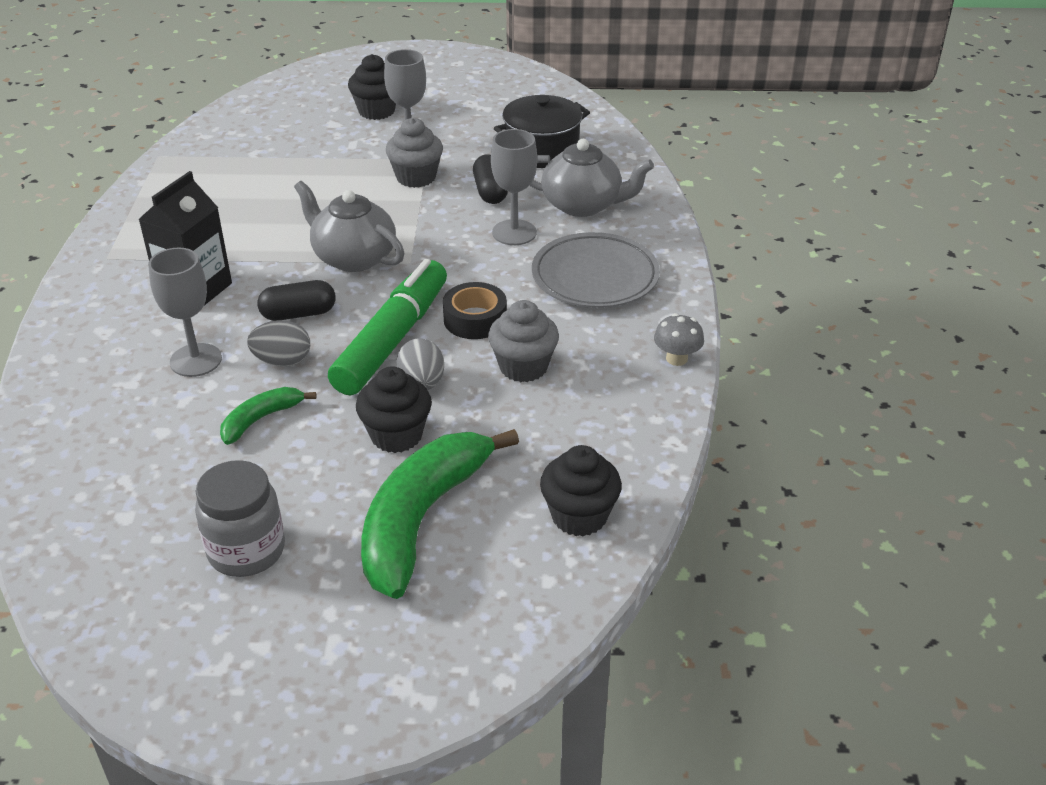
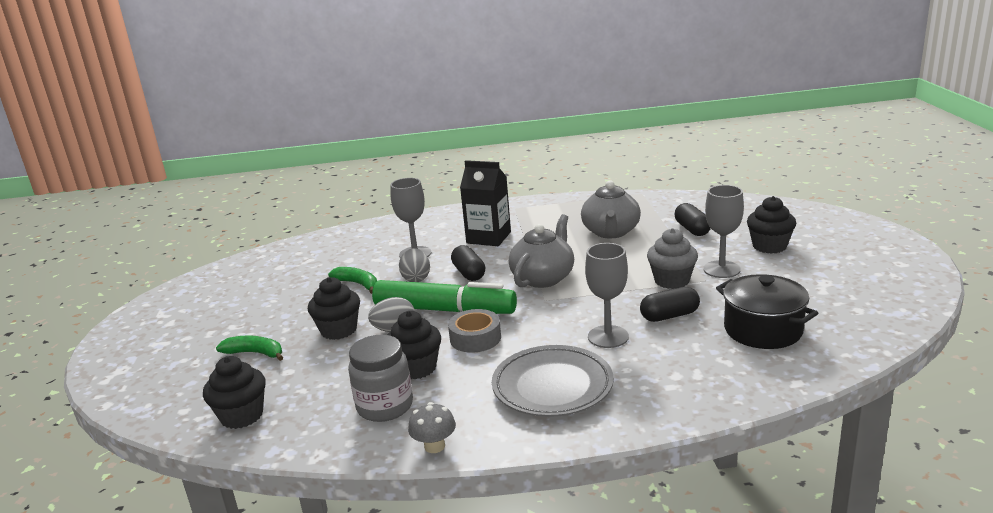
camera: 85 degrees right, 15 degrees down
grey jar [195,460,285,577] -> grey jar moved to [348,335,413,422]
green banana [361,429,519,599] -> green banana [216,335,283,361], size x0.48
black tape [443,282,507,339] -> grey tape [448,309,501,353]
grey cupcake [488,300,559,382] -> black cupcake [387,311,441,379]
grey teapot [529,139,654,217] -> grey teapot moved to [581,180,641,238]
none -> black capsule [675,203,711,236]

